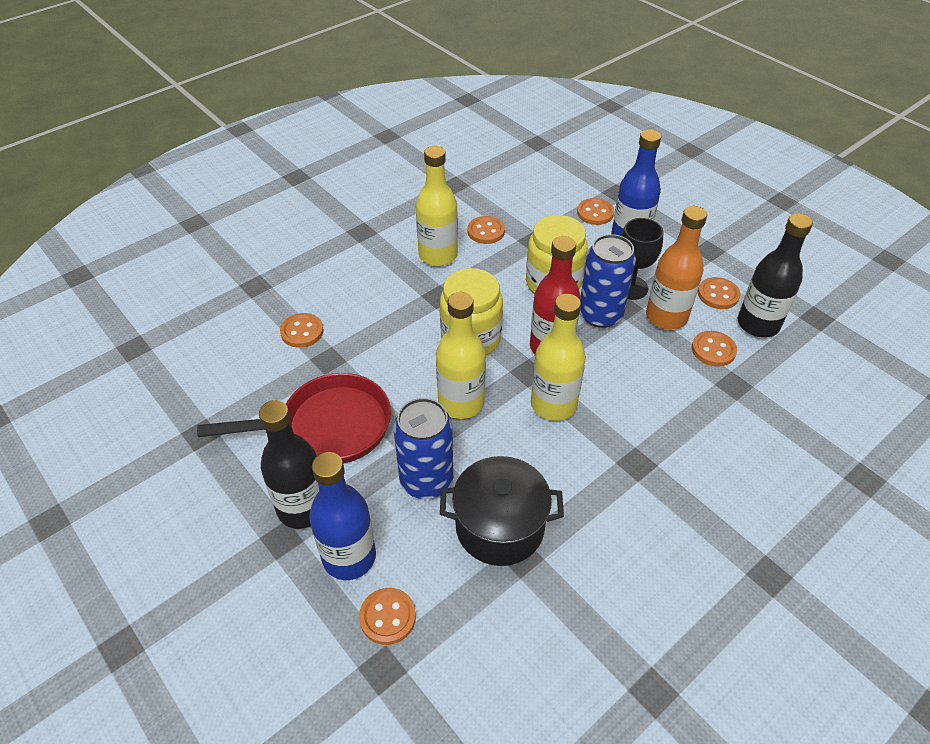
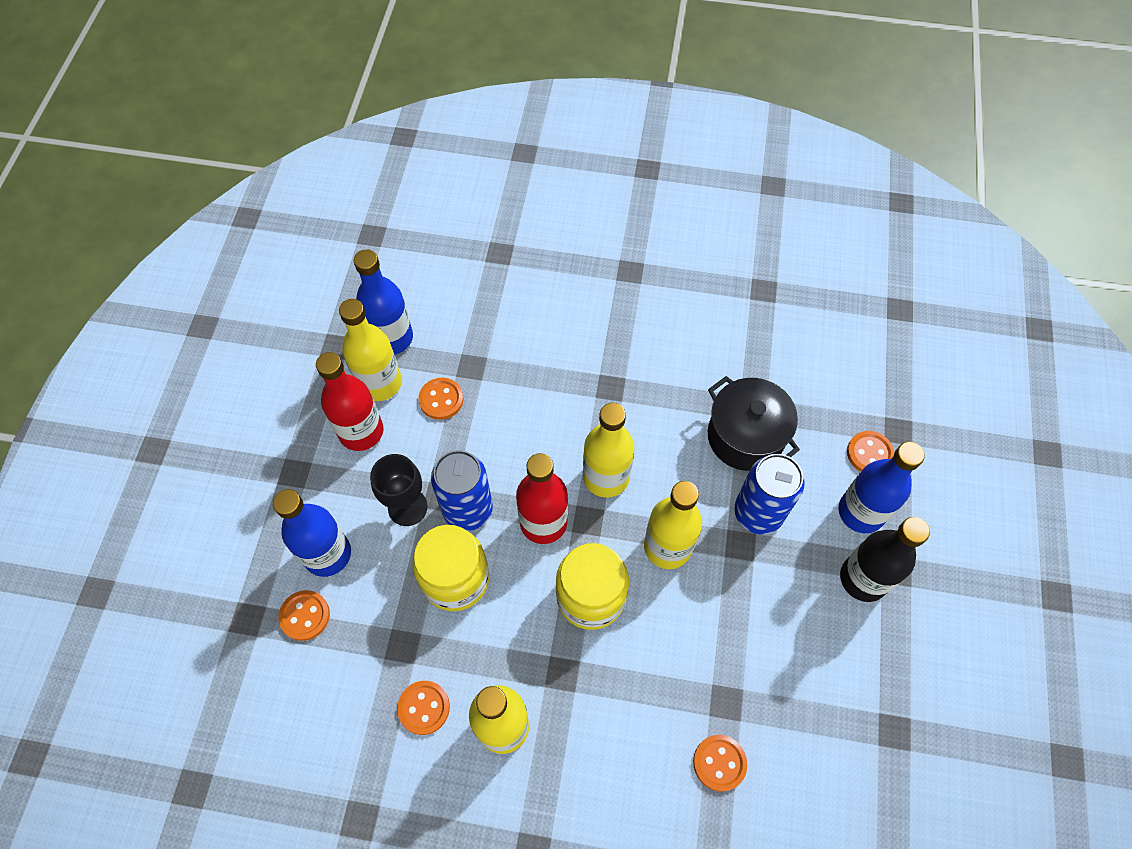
camera: 130 degrees left, 15 degrees up
red pan [197,373,391,464] -> none
orange bottle [646,206,707,330] -> none
orange button [698,277,740,309] -> red bottle [316,352,384,451]
black bottle [737,213,813,338] -> yellow bottle [339,299,402,401]
none -> blue bottle [354,249,413,355]

